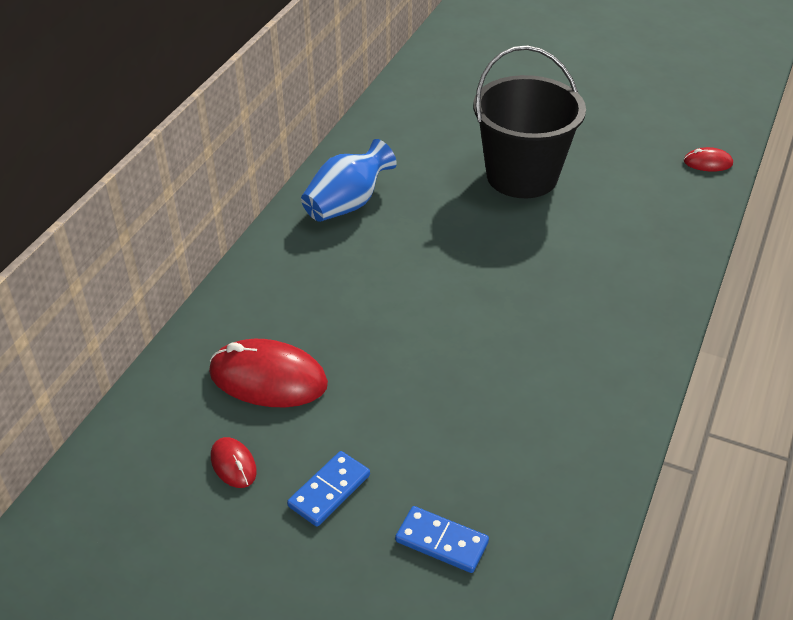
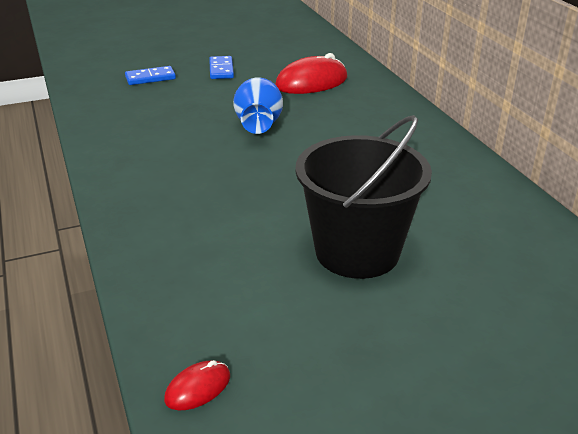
camera: 135 degrees right, 10 degrees down
red mouse [211,437,257,488] -> none
blue vase [301,139,397,222] -> blue vase moved to [233,78,283,134]

